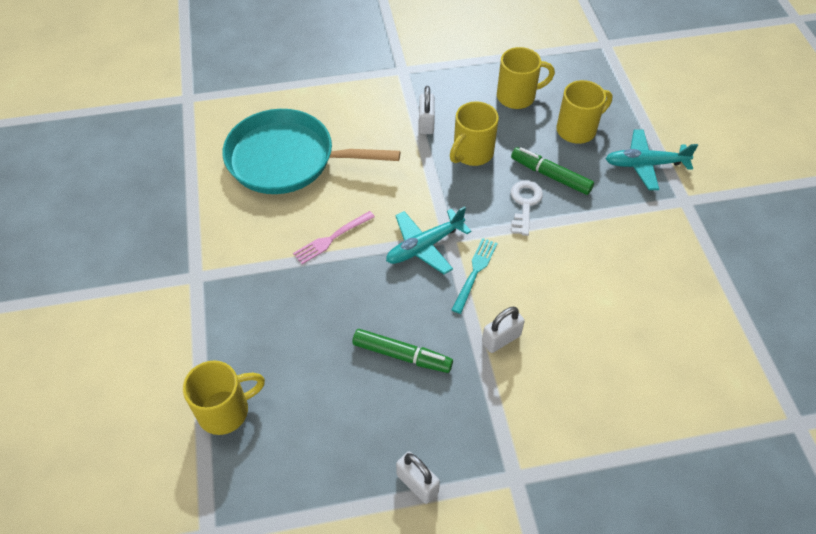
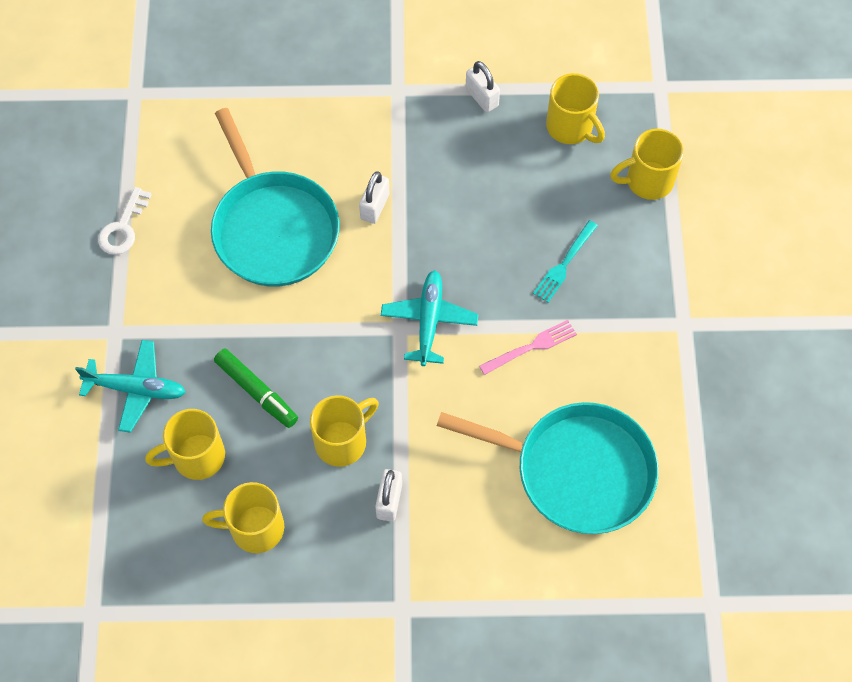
camera: 170 degrees left, 10 degrees up
green marker [352,329,453,373] -> none
turquoise plane [386,206,471,274] -> turquoise plane turned 60 degrees counterclockwise [381,270,478,366]
turquoise fork [452,238,497,314] -> turquoise fork moved to [533,220,598,303]
white padlock [482,307,525,353] -> white padlock turned 45 degrees counterclockwise [359,171,390,224]
white key [511,181,543,236] -> white key moved to [98,187,152,255]
none -> turquoise pan [211,108,340,287]
none -> yellow mug [546,73,605,144]

